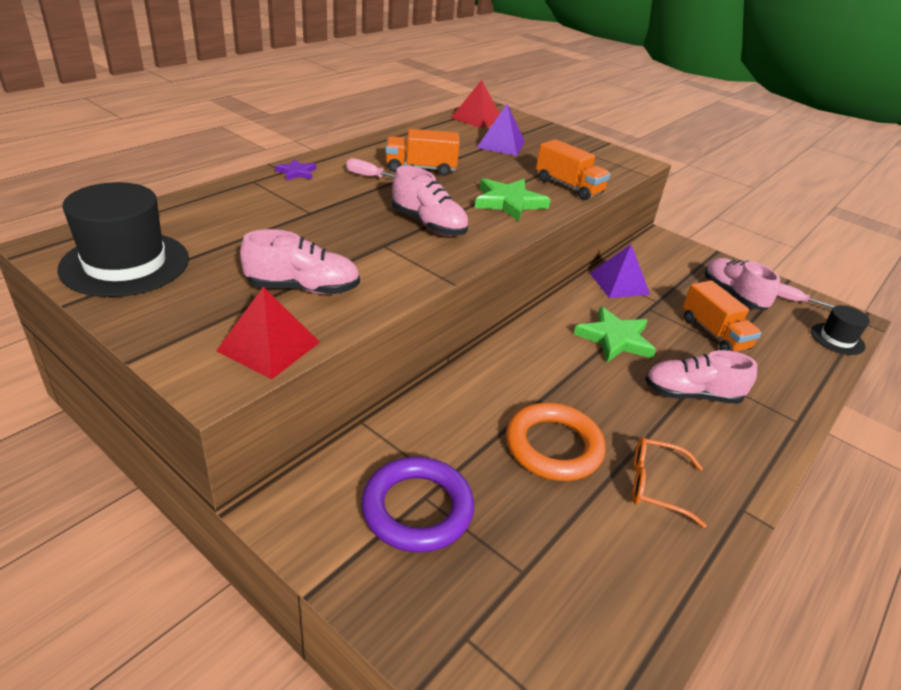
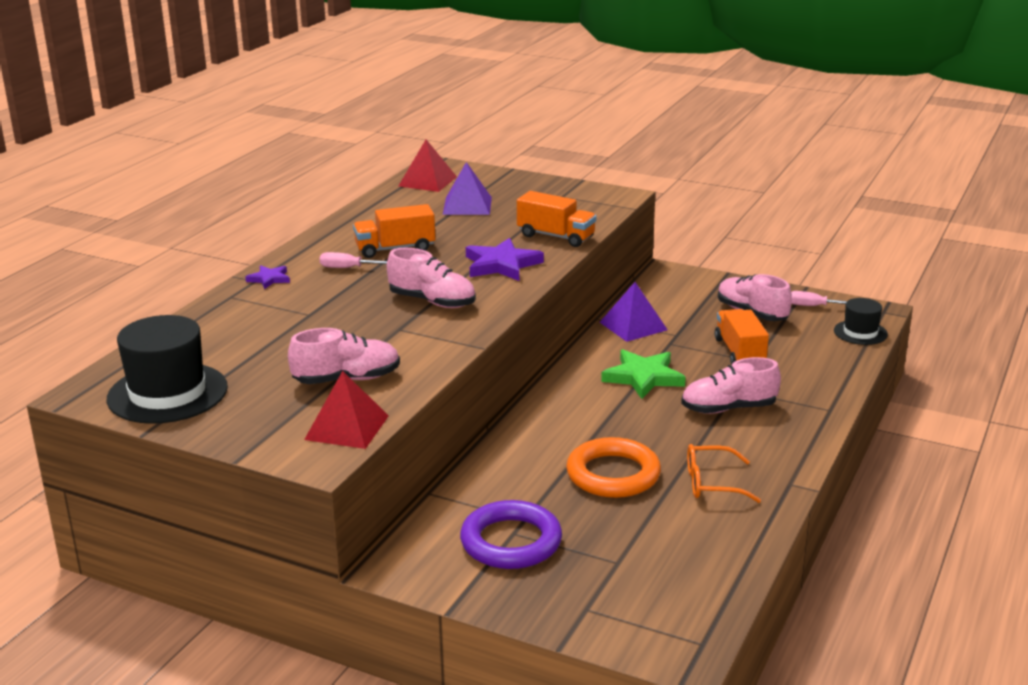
camera: 10 degrees left, 10 degrees down
green star [475,178,551,221] -> purple star [466,238,544,281]
orange truck [683,280,761,352] -> orange truck turned 150 degrees counterclockwise [714,309,769,365]

